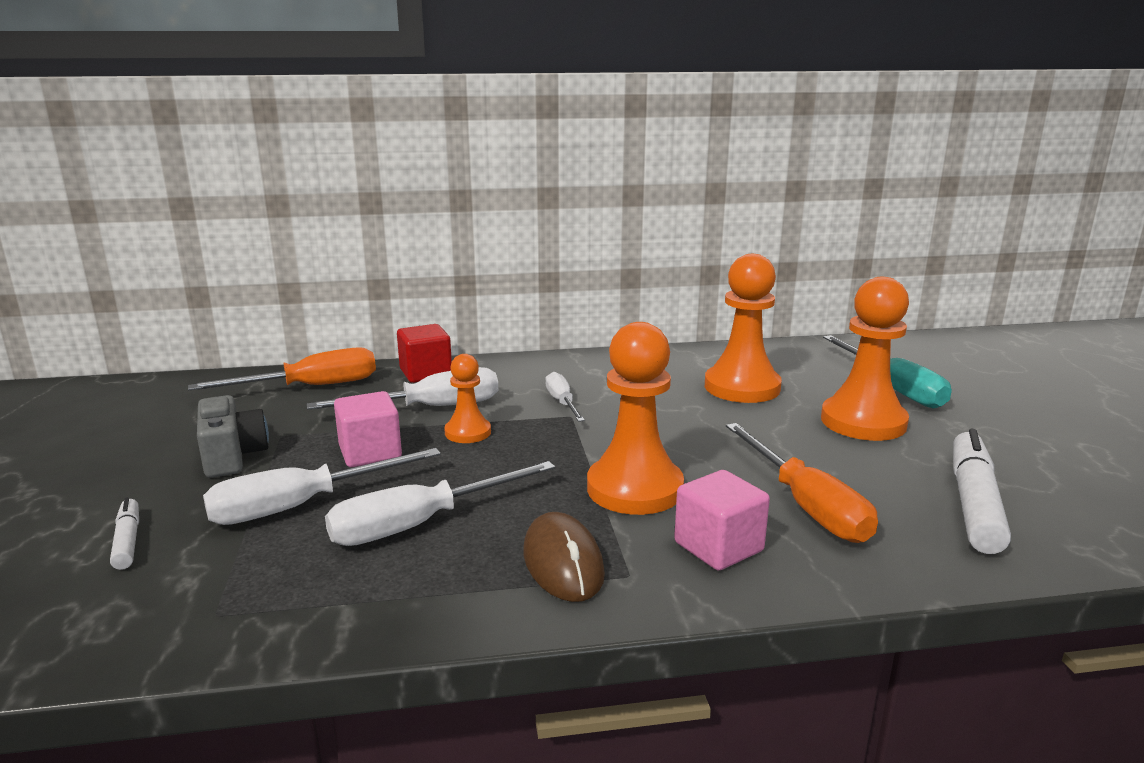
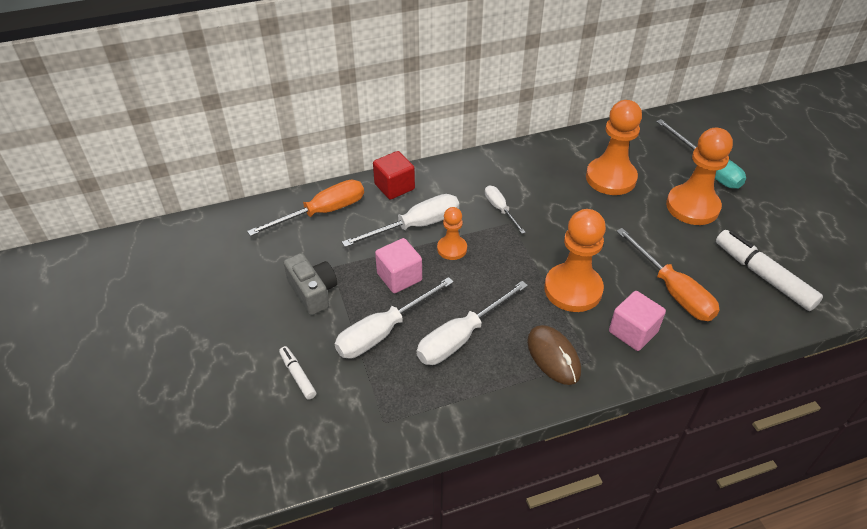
camera: 10 degrees left, 25 degrees up
white marker [953,429,1011,554] -> white marker turned 45 degrees counterclockwise [716,230,823,311]

